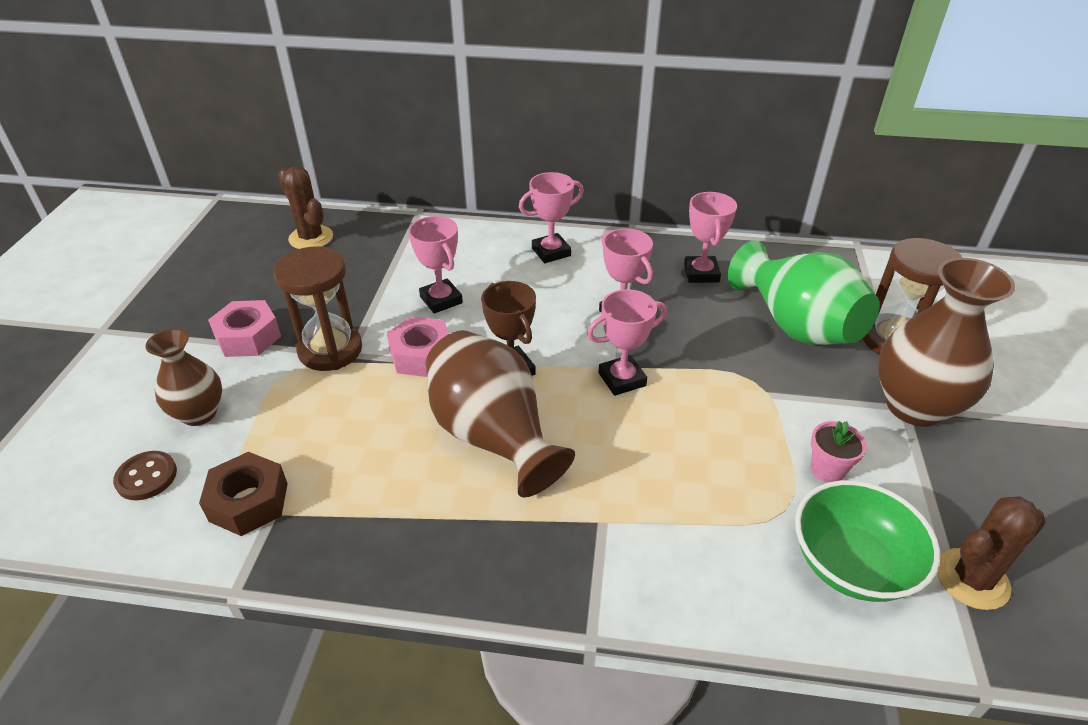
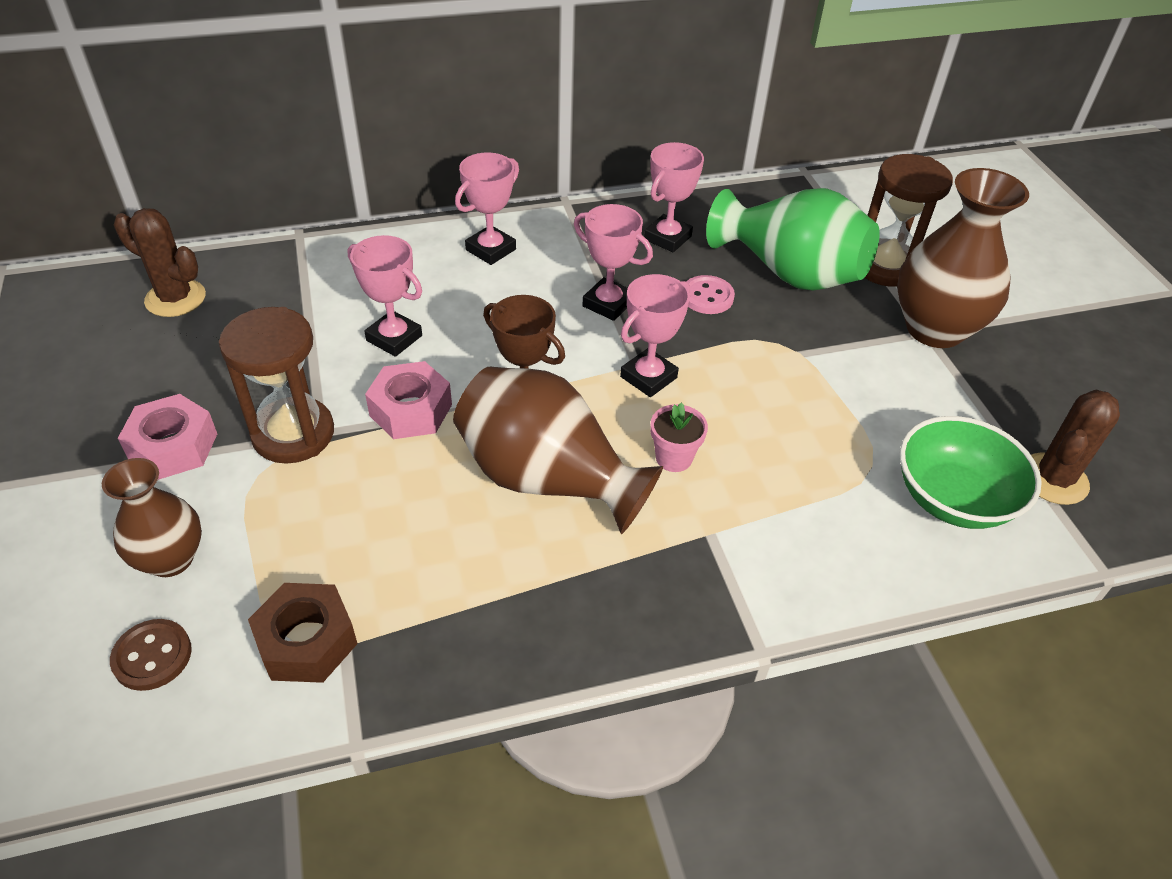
camera: 25 degrees left, 5 degrees up
pink trophy [684,192,737,283] -> pink trophy turned 60 degrees clockwise [644,142,704,252]
pink flower pot [811,421,867,483] -> pink flower pot moved to [650,402,708,472]
none -> pink button [686,275,735,314]

